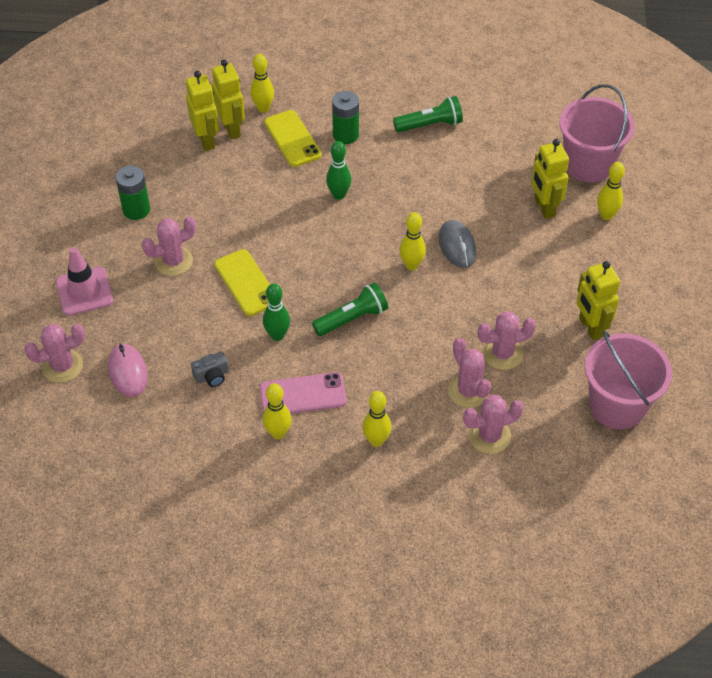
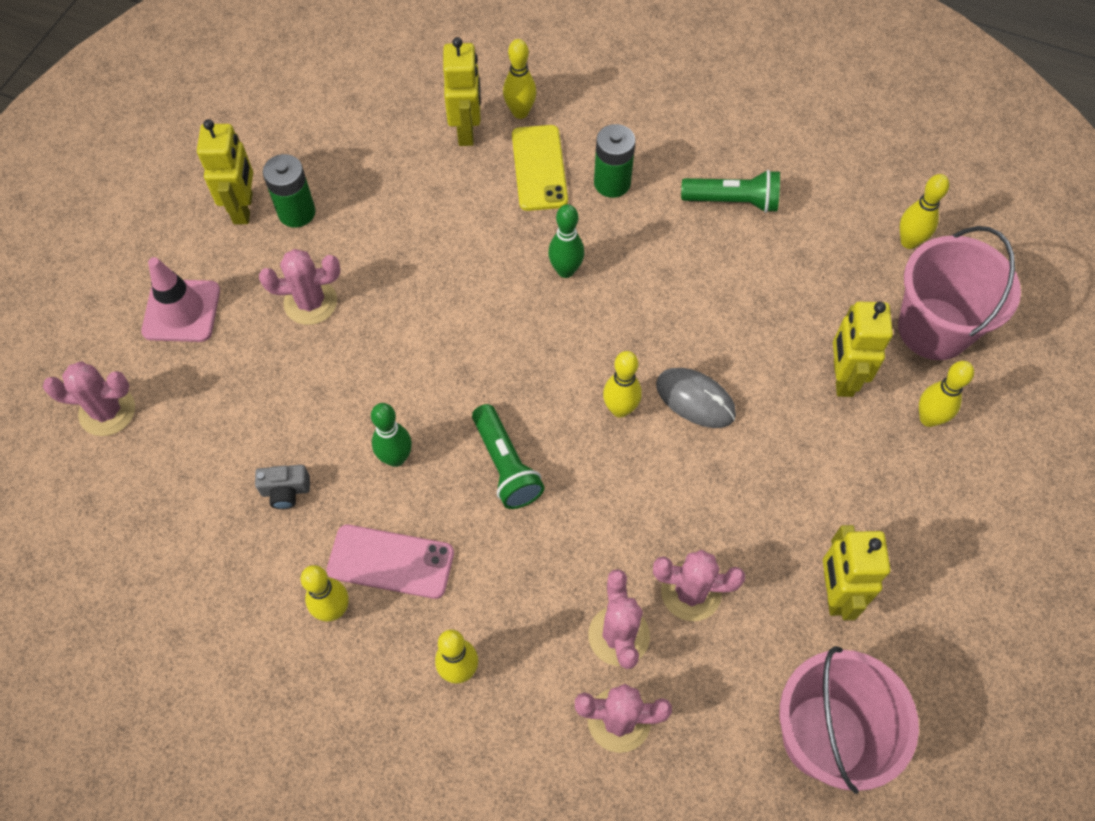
camera: 20 degrees right, 10 degrees up
pink mouse [108,343,148,397] -> none
yellow robot [186,71,219,151] -> yellow robot moved to [197,119,253,224]
yellow phone [214,249,270,316] -> none
green flashlight [312,283,388,336] -> green flashlight turned 75 degrees clockwise [472,404,545,509]
grey mouse [439,220,477,268] -> grey mouse turned 60 degrees counterclockwise [656,368,736,428]
none -> yellow bowling pin [900,174,949,249]

